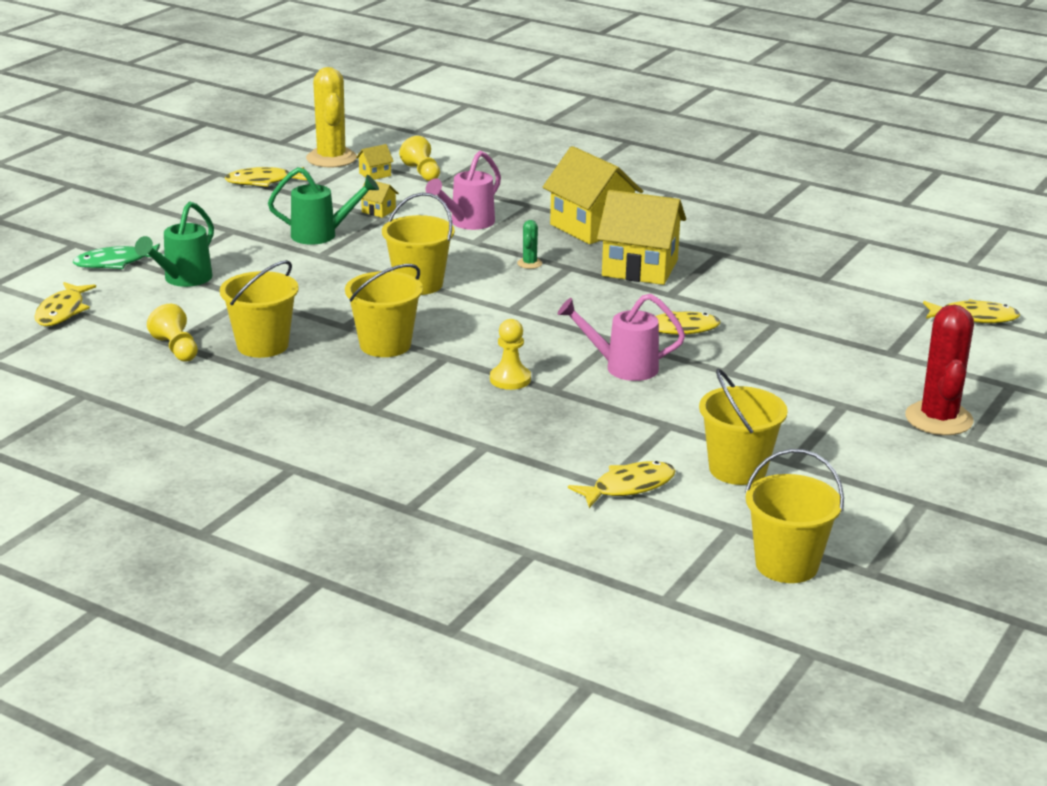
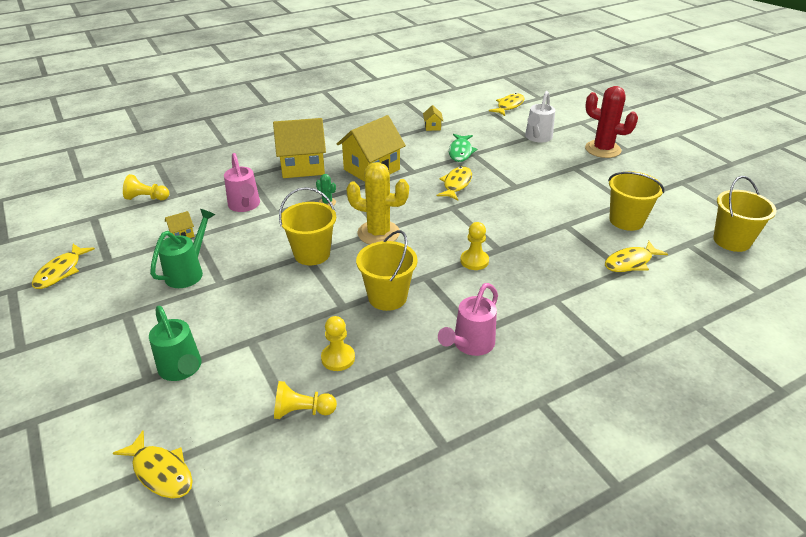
camera: 60 degrees left, 10 degrees up
green fish [73,244,164,269] -> green fish moved to [449,134,478,162]
yellow bucket [220,260,299,358] -> yellow pawn [321,316,355,371]
yellow cactus [306,67,357,167] -> yellow cactus moved to [346,162,409,244]
yellow house [356,144,394,180] -> yellow house moved to [423,105,443,131]
pink watering can [557,294,685,381] -> pink watering can moved to [438,283,498,356]
yellow fish [568,461,676,508] -> yellow fish turned 120 degrees counterclockwise [605,241,668,272]
none -> white watering can [525,91,555,143]

